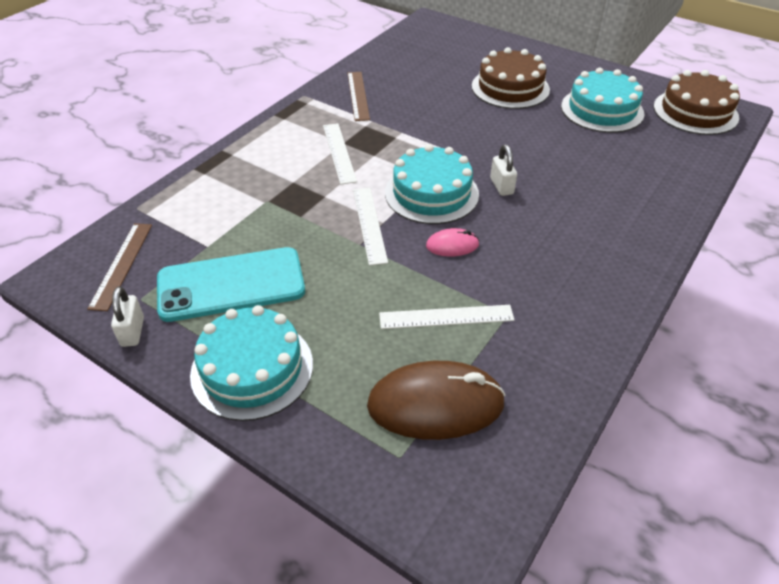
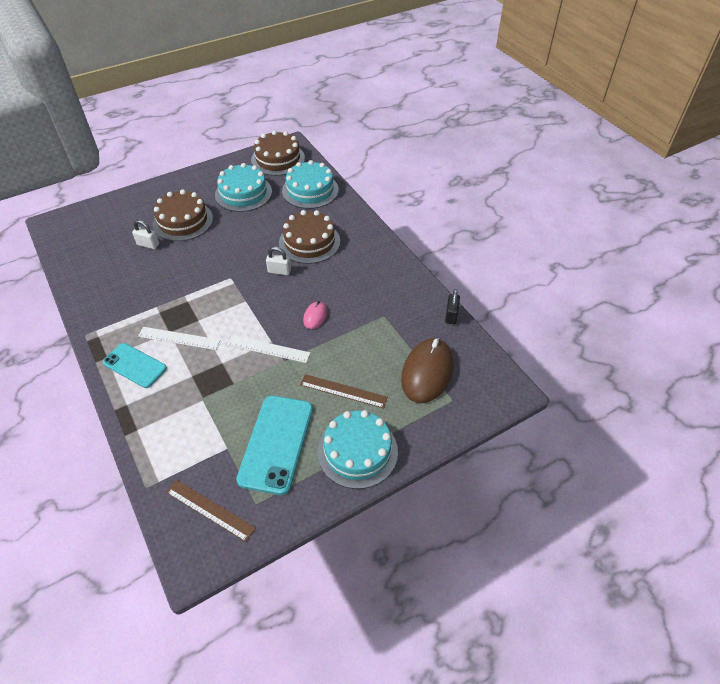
camera: 65 degrees left, 5 degrees up
white padlock [111,286,144,347] -> white padlock moved to [132,220,159,249]
brown ruler [348,72,370,121] -> brown ruler moved to [300,374,388,408]
white ruler [379,305,514,329] -> none
turquoise cake [385,144,479,224] -> turquoise cake moved to [282,160,339,209]
none -> turquoise phone [103,343,167,388]
none -> brown cake [279,210,340,264]
none -> black padlock [445,289,460,324]

